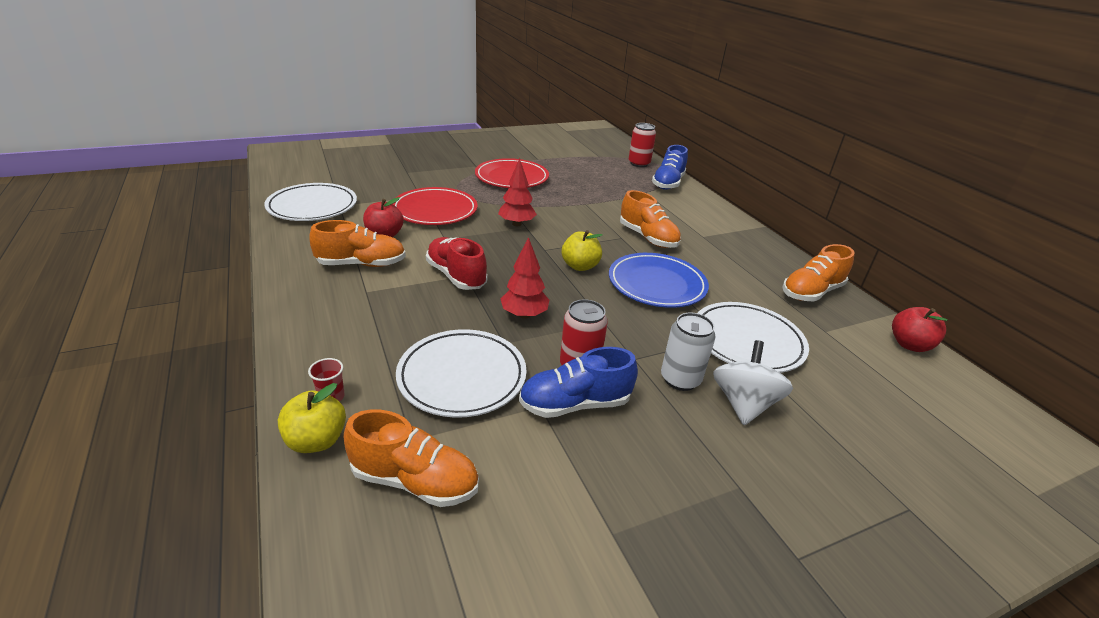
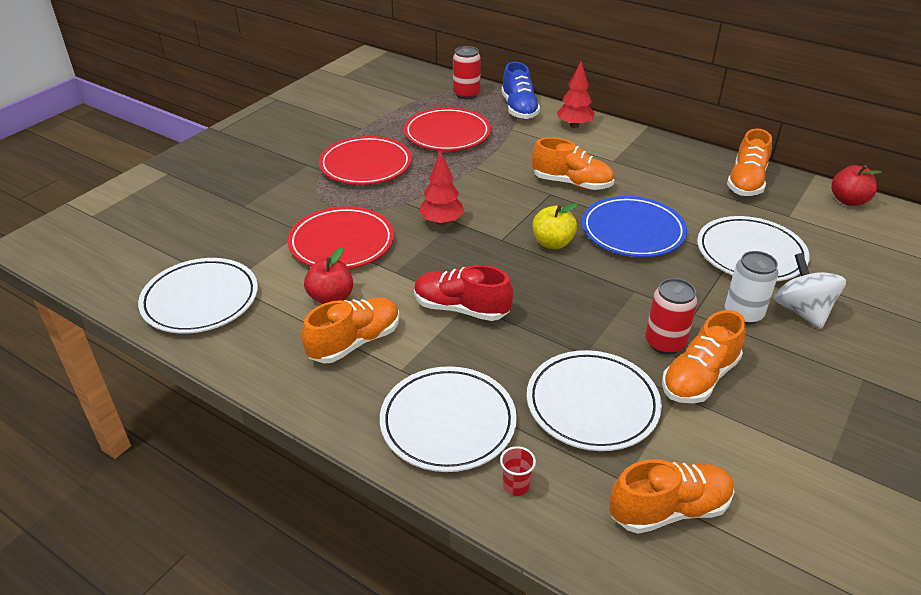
camera: 30 degrees left, 5 degrees up
yellow apple [278,383,346,453] -> none
red tree [501,237,549,319] -> red tree moved to [557,61,595,128]
blue shoe [519,347,638,418] -> orange shoe [662,310,746,403]
none -> white plate [380,366,517,472]
none -> red plate [404,107,491,151]

